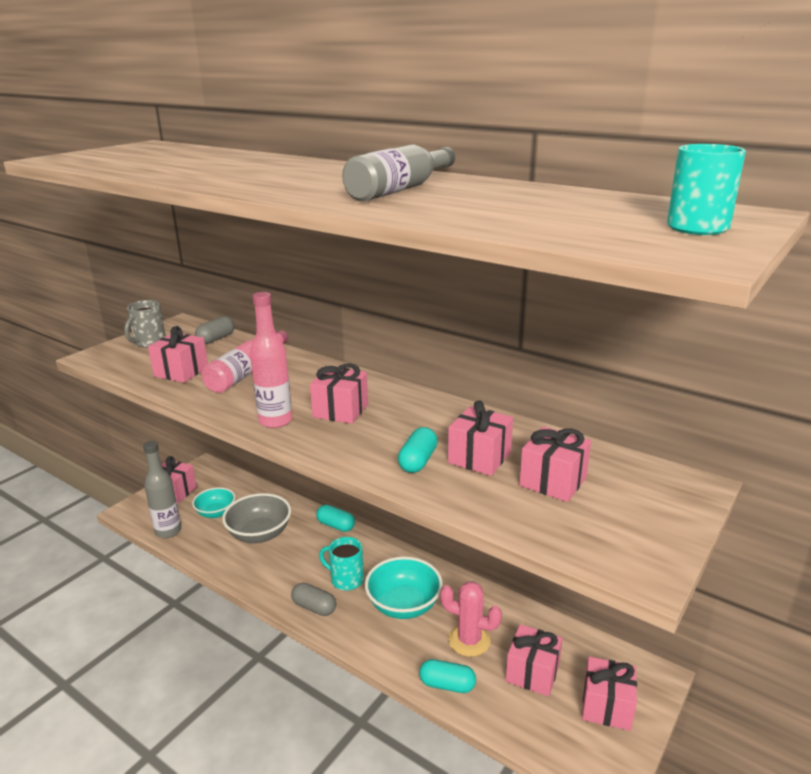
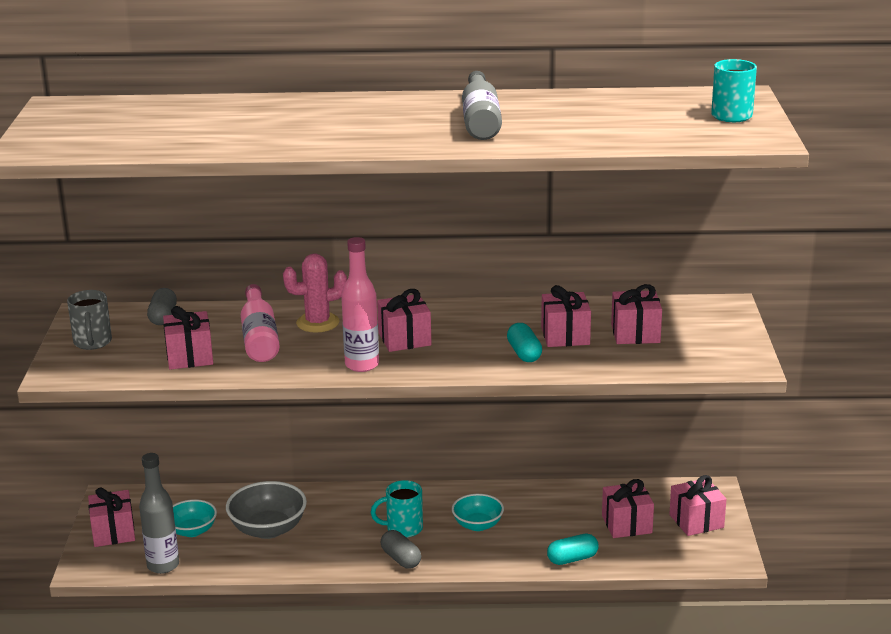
camera: 35 degrees left, 0 degrees up
grey capsule [291,583,336,616] -> grey capsule turned 60 degrees clockwise [381,530,421,569]
turquoise capsule [316,505,355,532] -> none
turquoise bowl [365,556,443,619] -> turquoise bowl [452,494,504,531], size x0.65
pink cactus [440,582,502,657] -> pink cactus moved to [283,253,347,332]

